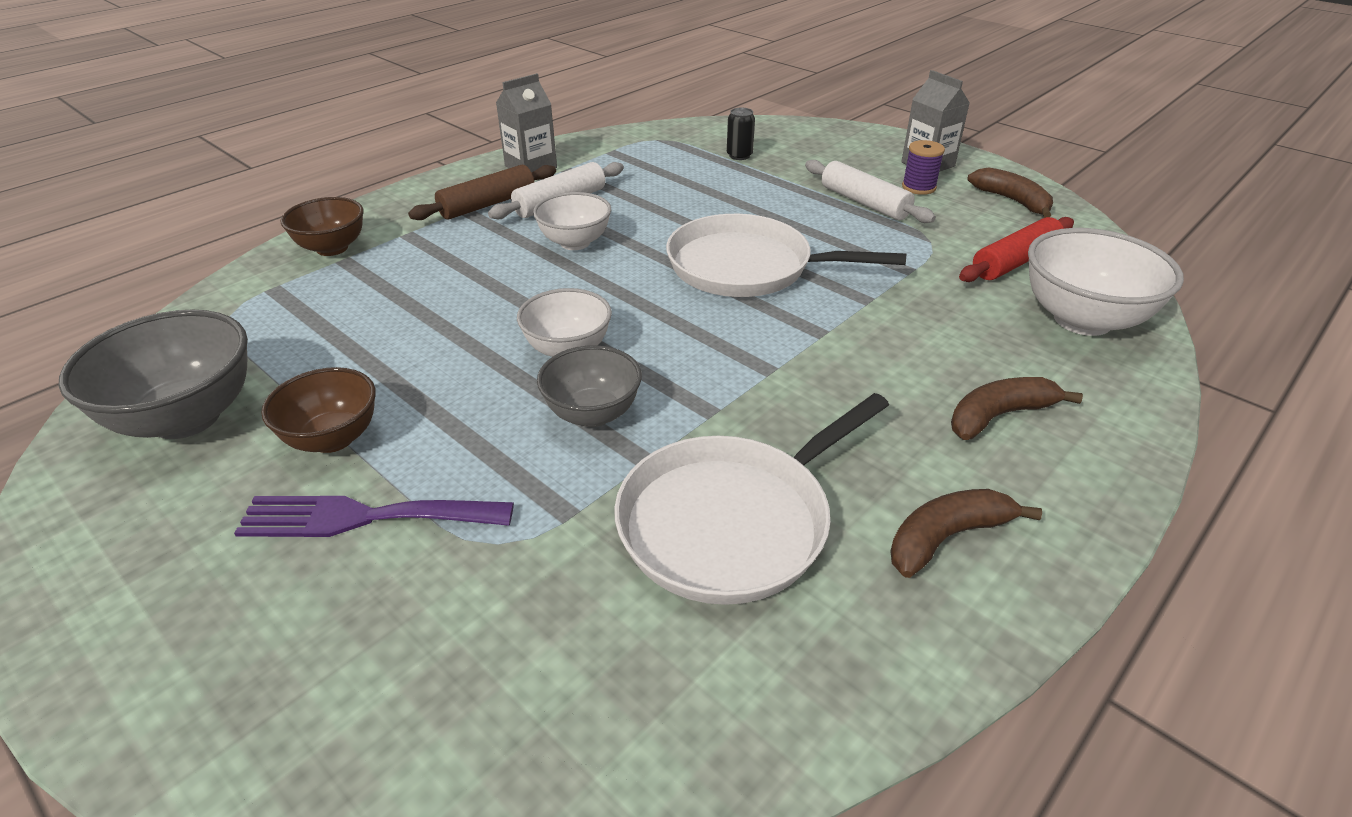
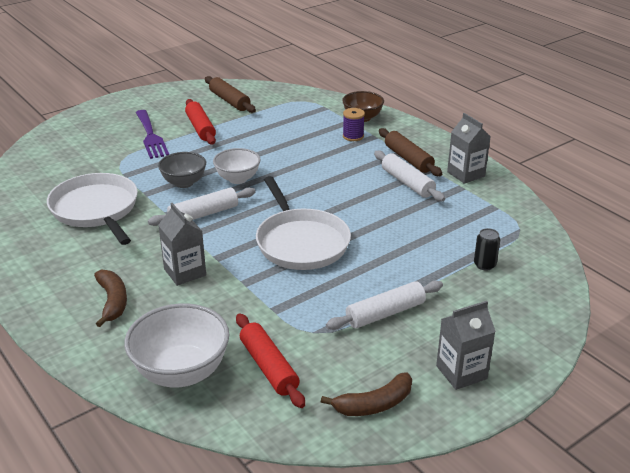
camera: 100 degrees right, 5 degrees down
grey bowl [59,310,248,439] -> brown rolling pin [205,76,256,113]
purple fork [234,496,514,537] -> purple fork turned 150 degrees clockwise [136,110,169,159]
brown bowl [261,367,376,453] -> red rolling pin [185,99,216,145]
white bowl [533,192,611,250] -> none
white pan [666,214,906,297] -> white pan turned 135 degrees clockwise [256,176,351,270]
brown banana [890,489,1042,578] -> none
purple spool [902,140,945,195] -> purple spool moved to [343,108,365,141]
none -> white rolling pin [148,187,256,226]
none -> grey carton [158,203,206,286]

